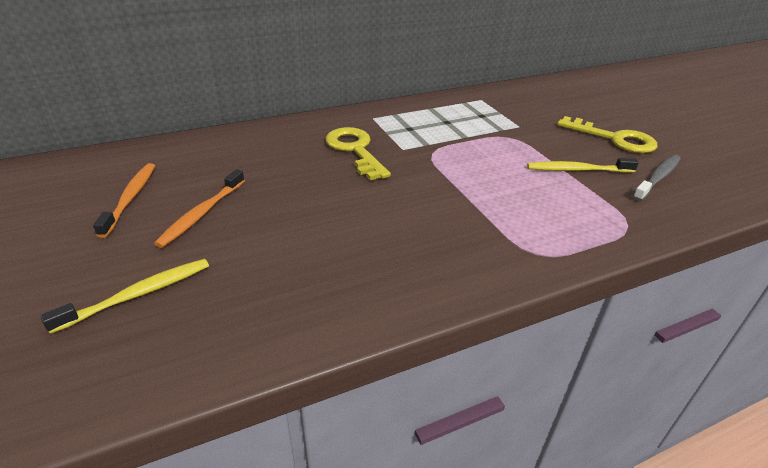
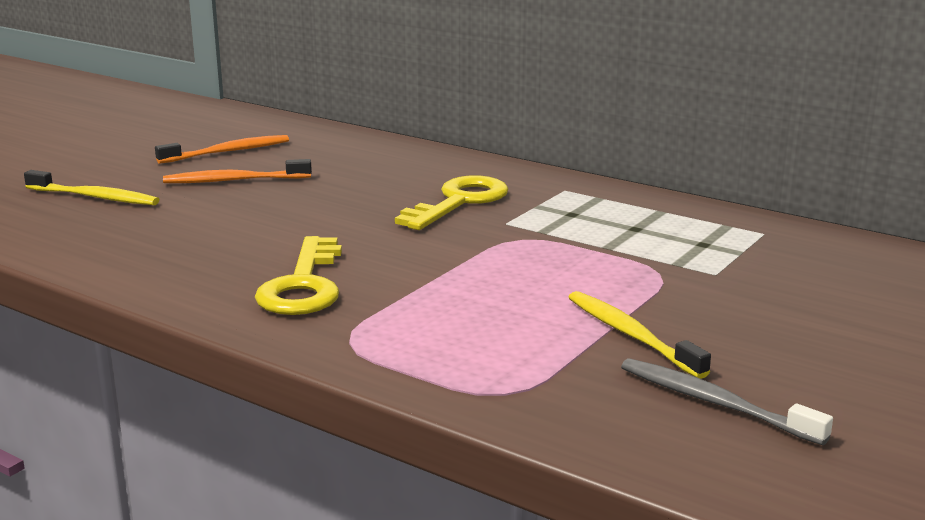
camera: 60 degrees right, 15 degrees down
yellow key [557,116,658,153] -> yellow key moved to [255,236,342,315]
grey toothbrush [633,155,681,201] -> grey toothbrush turned 150 degrees counterclockwise [621,358,833,445]

